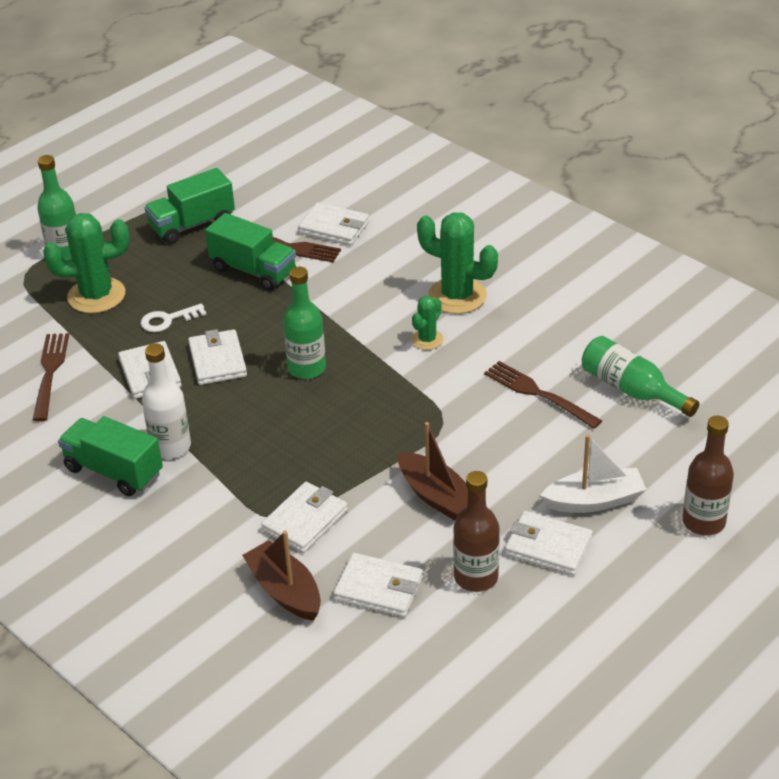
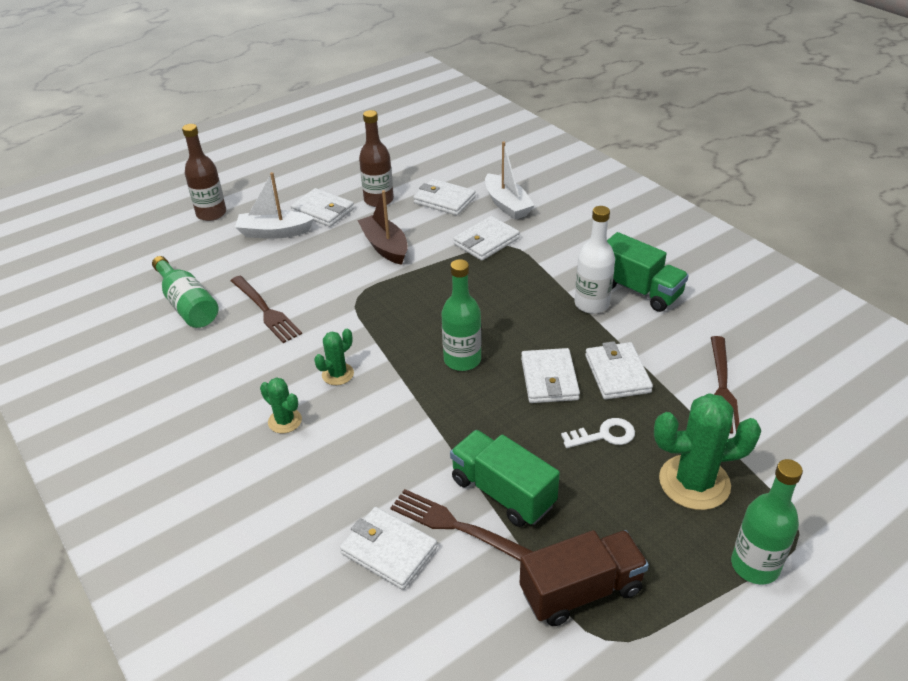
camera: 170 degrees left, 0 degrees up
green truck [145,168,235,244] -> brown truck [520,530,649,626]
brown boat [242,530,321,621] -> white boat [485,141,535,220]
green cactus [417,212,498,314] -> green cactus [260,377,302,433], size x0.53

